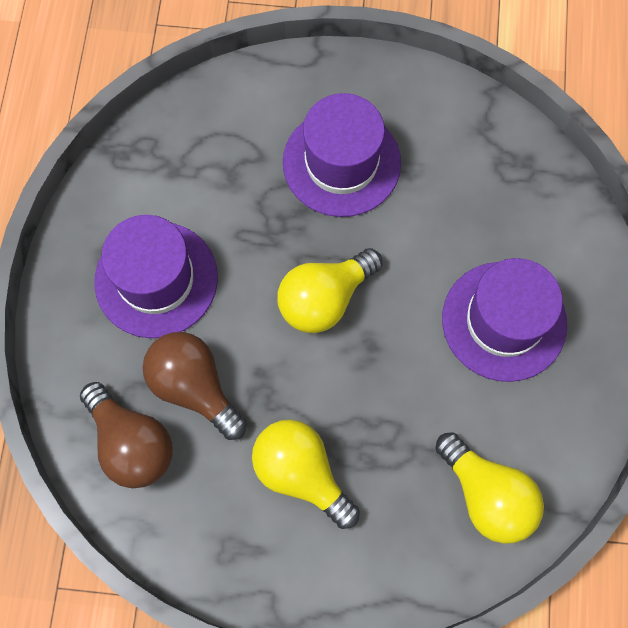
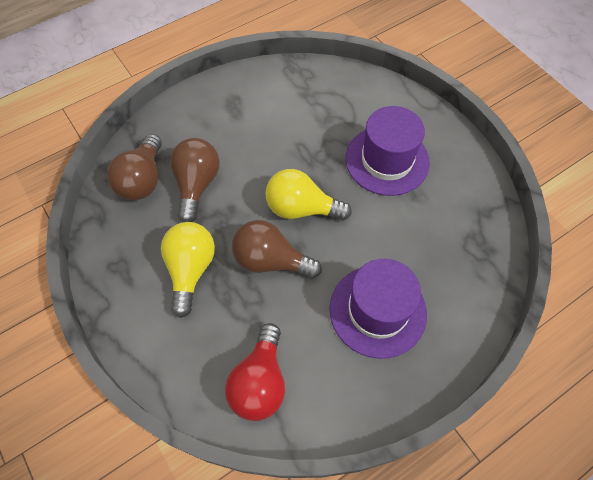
camera: 50 degrees right, 10 degrees down
purple hat [94,215,218,338] -> none
yellow light bulb [435,432,544,544] -> red light bulb [225,323,285,421]
none -> brown light bulb [232,220,322,279]

